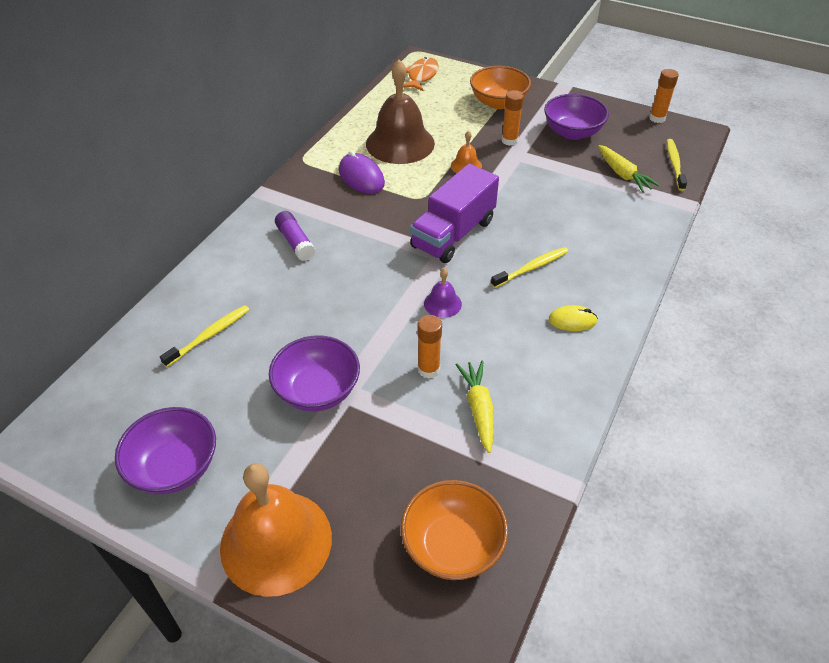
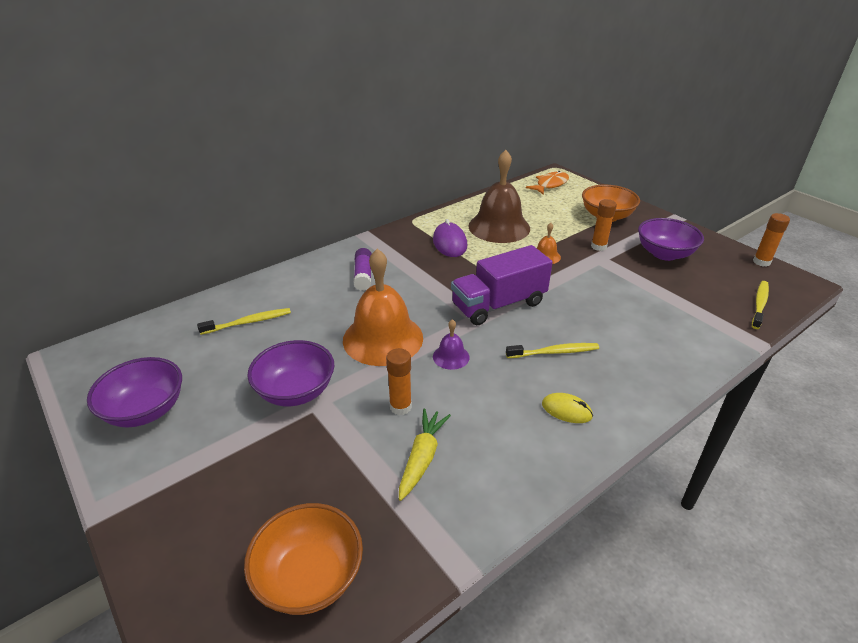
camera: 25 degrees right, 10 degrees down
orange bell [220,463,332,597] -> orange bell moved to [343,249,423,366]
yellow carrot [598,145,660,193] -> none

